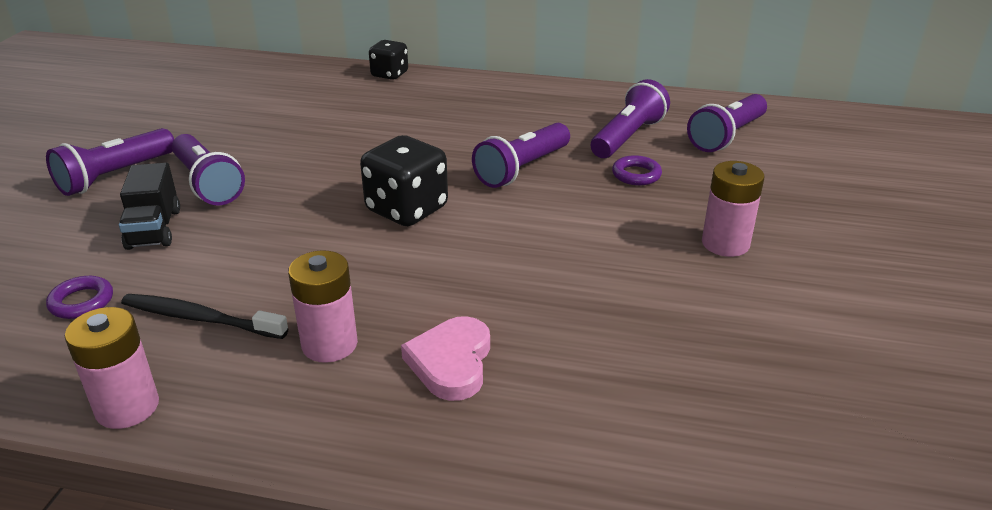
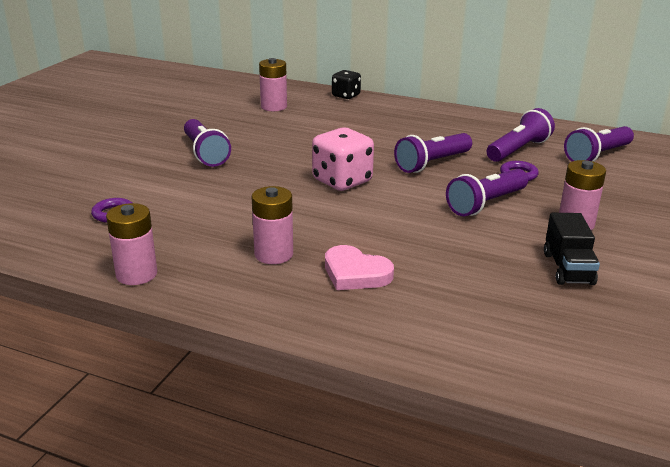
camera: 10 degrees right, 5 degrees down
purple flashlight [46,128,174,196] -> purple flashlight moved to [446,169,528,216]
black truck [119,163,180,250] -> black truck moved to [544,213,600,285]
black toothbrush [121,294,288,339] -> none
black dice [360,135,448,226] -> pink dice [312,128,374,191]
pink heart [401,316,490,401] -> pink heart turned 75 degrees counterclockwise [325,245,394,290]
none -> pink battery [259,58,287,111]

